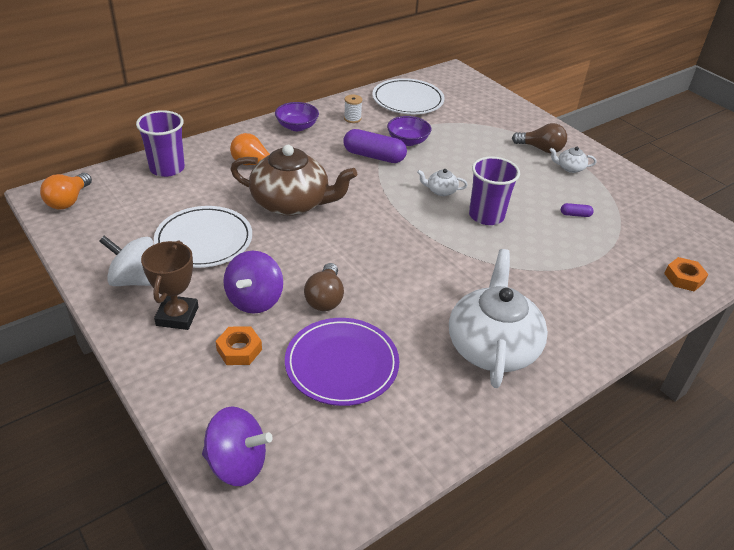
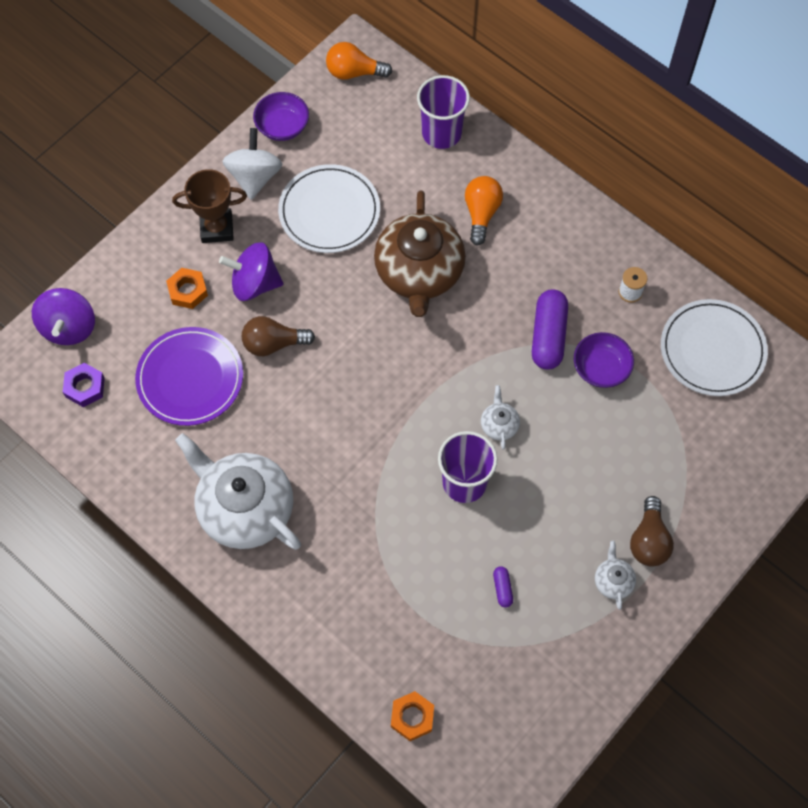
camera: 80 degrees right, 25 degrees up
purple bowl [275,102,319,131] -> purple bowl moved to [253,92,309,141]
white teapot [449,249,548,388] -> white teapot turned 135 degrees counterclockwise [175,433,301,550]
none -> purple nut [63,363,105,407]

